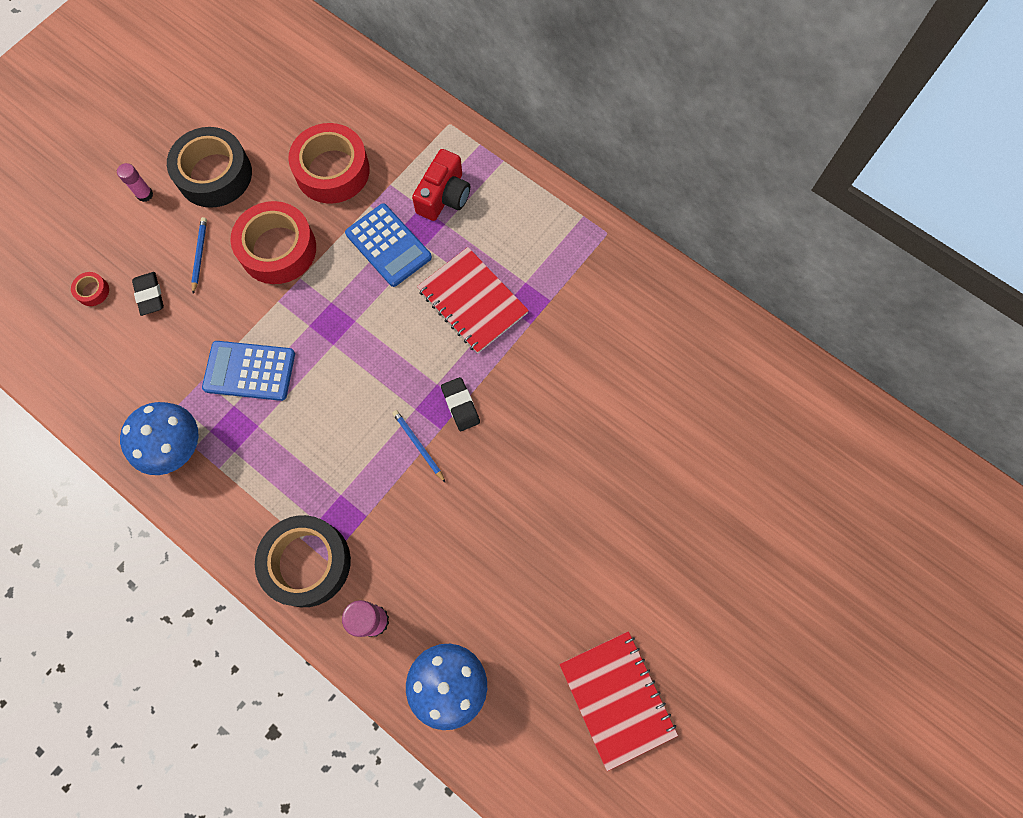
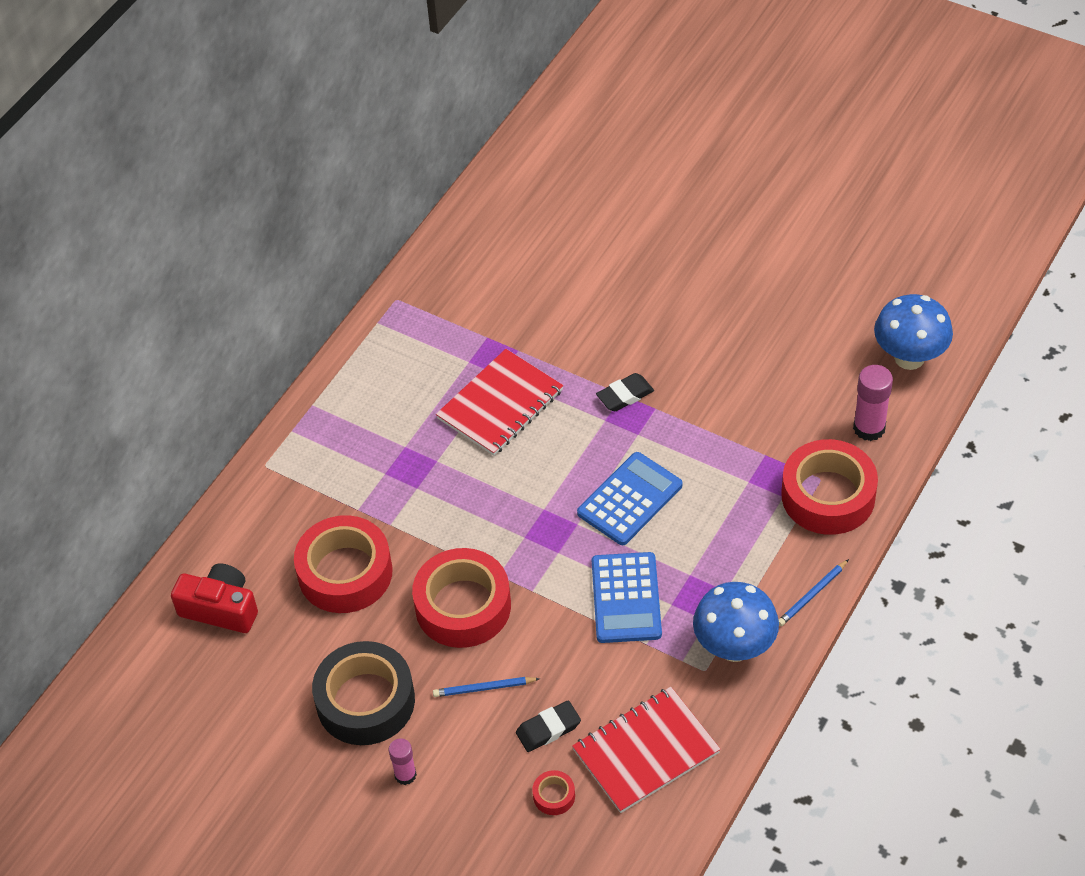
camera: 95 degrees left, 20 degrees down
black tape [255,515,351,607] -> red tape [781,439,878,535]
blue calculator [345,203,432,287] -> blue calculator moved to [577,452,682,545]
blue pencil [392,410,446,483] -> blue pencil moved to [779,559,849,626]
red camera [412,149,470,221] -> red camera moved to [171,564,258,633]
red notebook [559,631,678,771] -> red notebook moved to [572,687,721,813]

